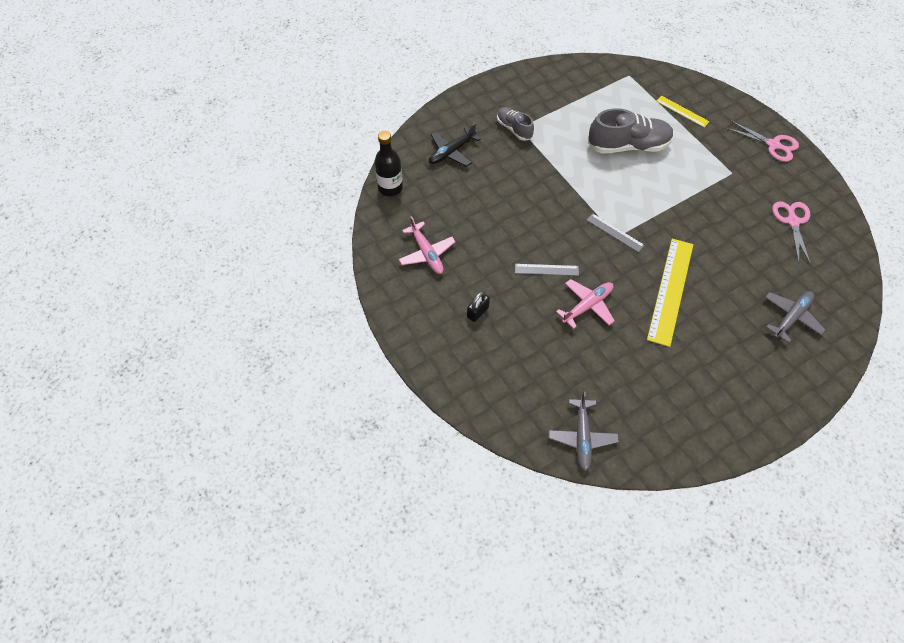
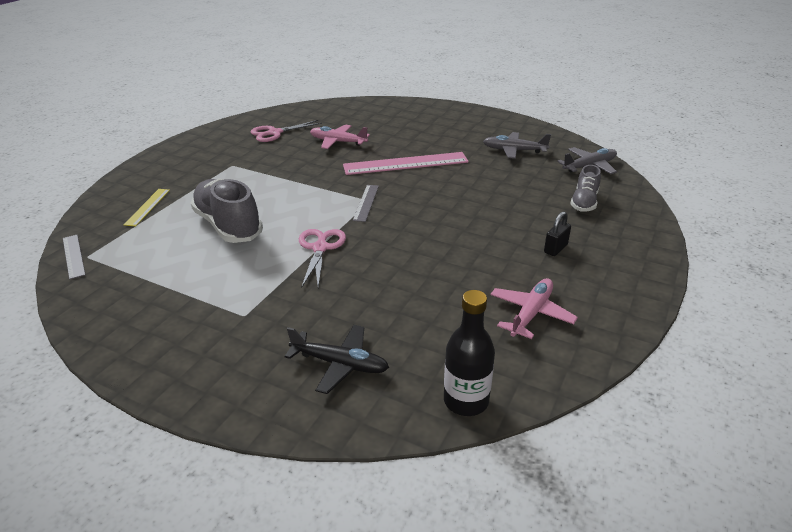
camera: 120 degrees left, 25 degrees down
black padlock [467,291,490,322] -> black padlock turned 60 degrees counterclockwise [544,211,571,256]
grey shoe [497,107,534,141] -> grey shoe moved to [570,165,601,212]
grey ruler [515,264,579,276] -> grey ruler moved to [63,235,86,280]
pink plane [556,279,615,329] -> pink plane moved to [310,125,370,149]
yellow ruler [647,238,693,347] -> pink ruler [343,152,469,175]
pink scissors [726,121,799,162] -> pink scissors moved to [299,229,346,288]
grey plane [765,291,825,343] -> grey plane moved to [483,132,551,159]

